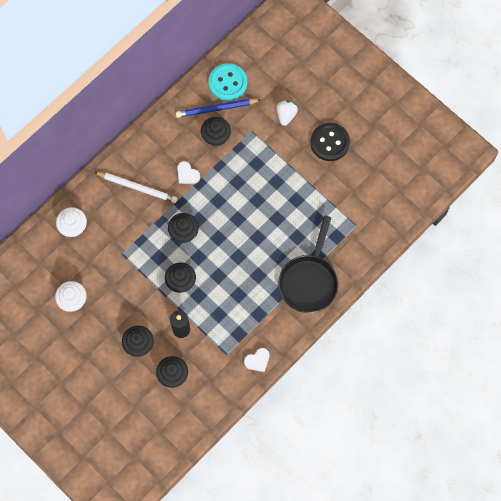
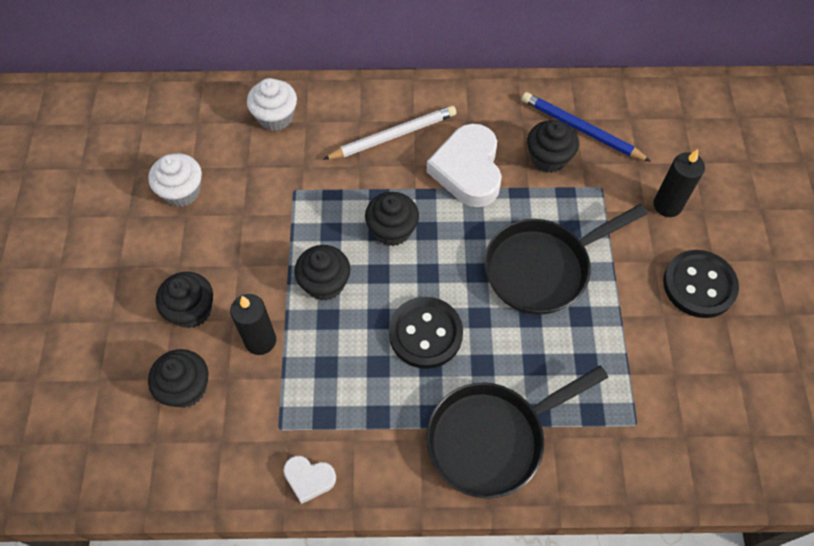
camera: 45 degrees right, 10 degrees down
white pencil [94,172,177,203] -> white pencil turned 90 degrees counterclockwise [323,106,456,160]
white heart [177,161,200,184] -> white heart [427,124,502,207], size x2.00
turquoise button [209,63,247,101] -> none
white strawberry [276,100,298,126] -> black candle [653,149,705,217]
none -> black button [389,297,463,369]
none -> black pan [484,204,648,315]

